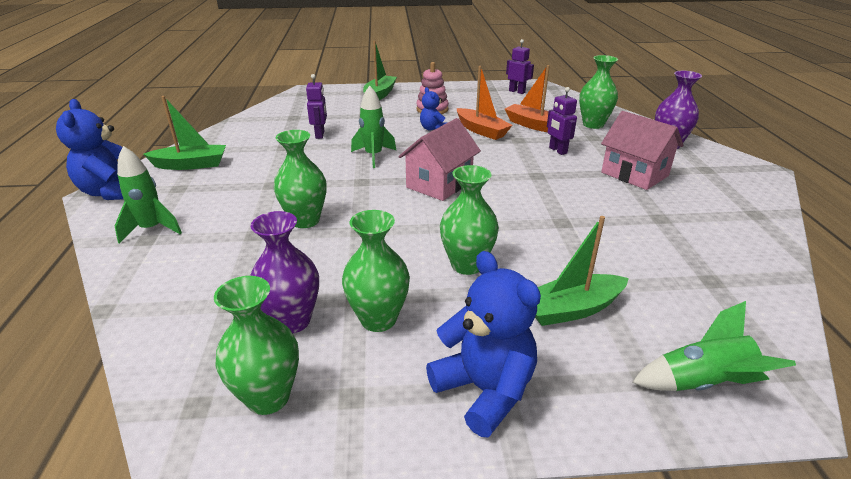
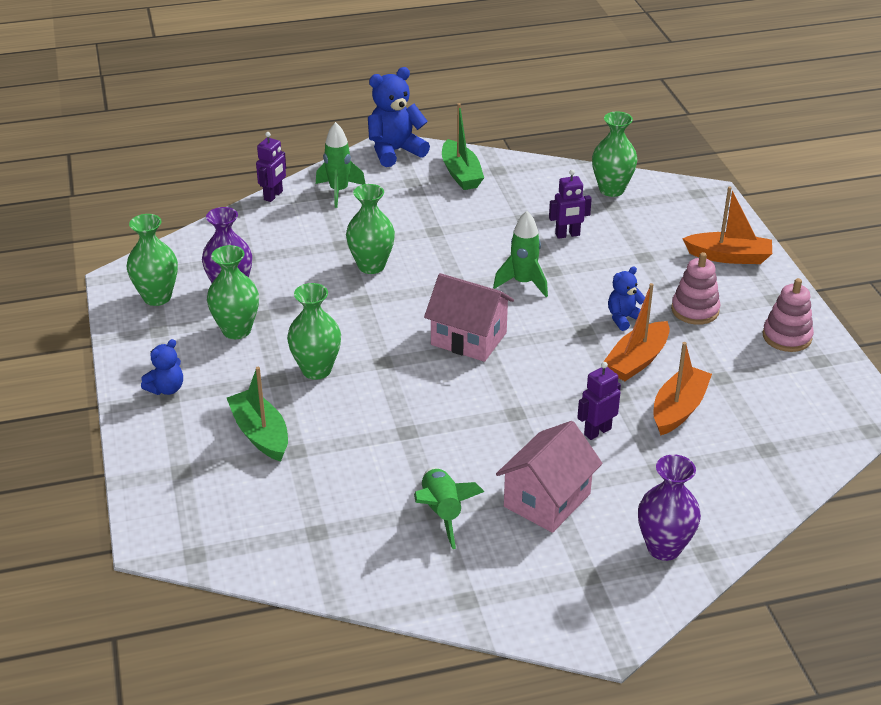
camera: 80 degrees right, 5 degrees up
green boat [363,41,397,100] -> orange boat [682,186,772,264]
blue teddy bear [426,251,541,438] -> blue teddy bear [141,339,183,395], size x0.56
purple robot [506,39,534,94] -> purple robot moved to [256,132,286,202]
green vase [579,55,618,129] -> green vase moved to [592,111,638,197]
green rocket [632,301,796,391] -> green rocket moved to [414,467,484,549]
none -> pink stacking toy [763,278,814,352]

